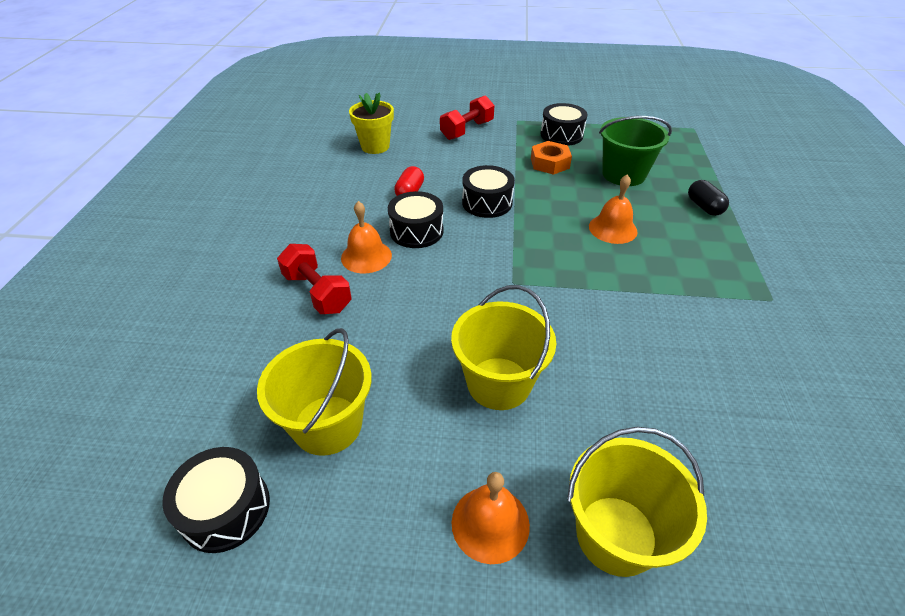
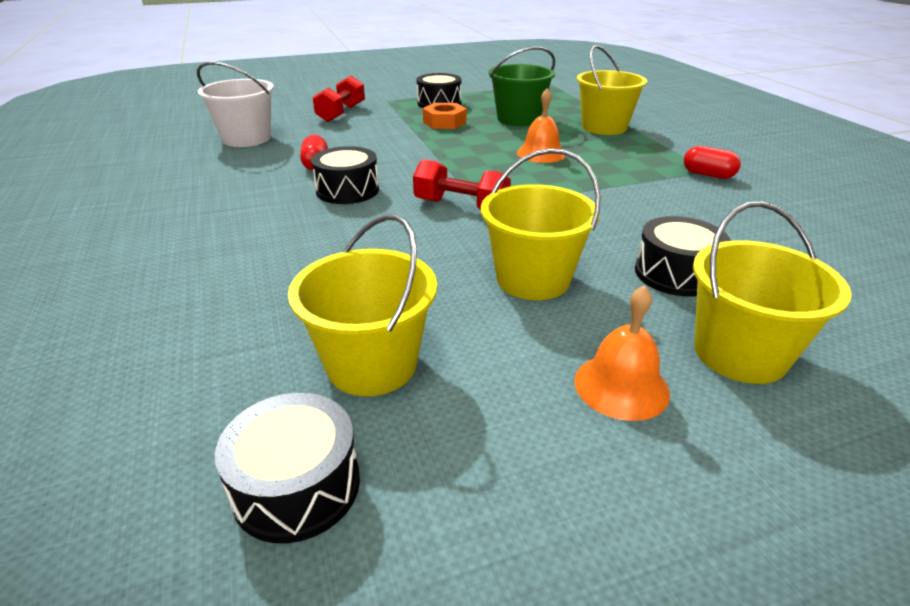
camera: 25 degrees left, 10 degrees down
red dumbbell [277,244,352,314] -> red dumbbell moved to [413,159,511,210]
orange bell [341,201,392,273] -> none
yellow flower pot [349,93,394,154] -> white bucket [197,61,274,147]
black drum [462,165,515,218] -> black drum moved to [635,216,731,296]
black capsule [688,180,729,216] -> yellow bucket [577,45,647,135]
none -> red capsule [684,146,741,179]

